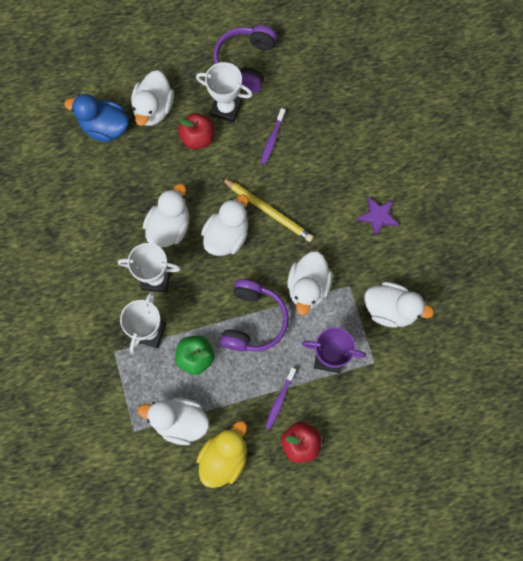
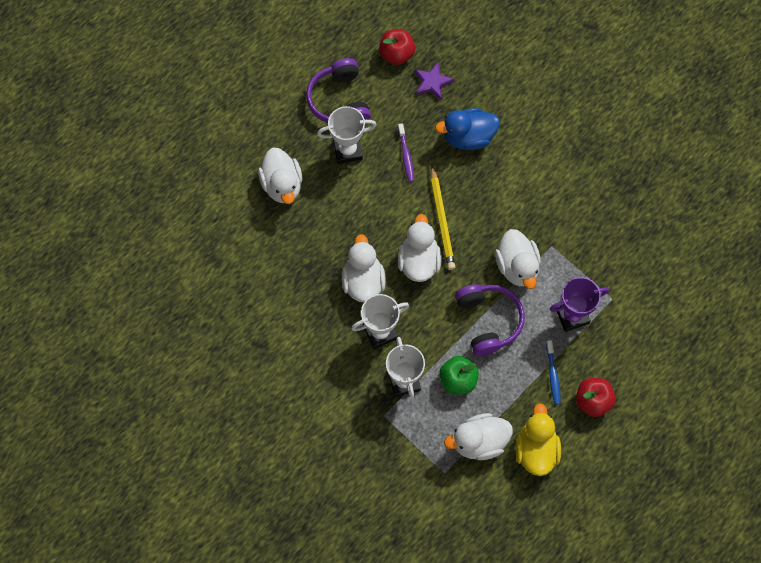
camera: 30 degrees left, 5 degrees down
blue duck [64,94,129,142] -> blue duck moved to [435,108,500,150]
red apple [178,113,215,149] -> red apple moved to [379,29,415,65]
yellow pencil [222,178,314,242] -> yellow pencil turned 75 degrees clockwise [431,166,455,270]
purple toothbrush [265,367,296,429] -> blue toothbrush [546,340,560,405]
purple star [357,196,399,237] -> purple star moved to [415,62,454,101]
white duck [364,282,434,328] -> none

